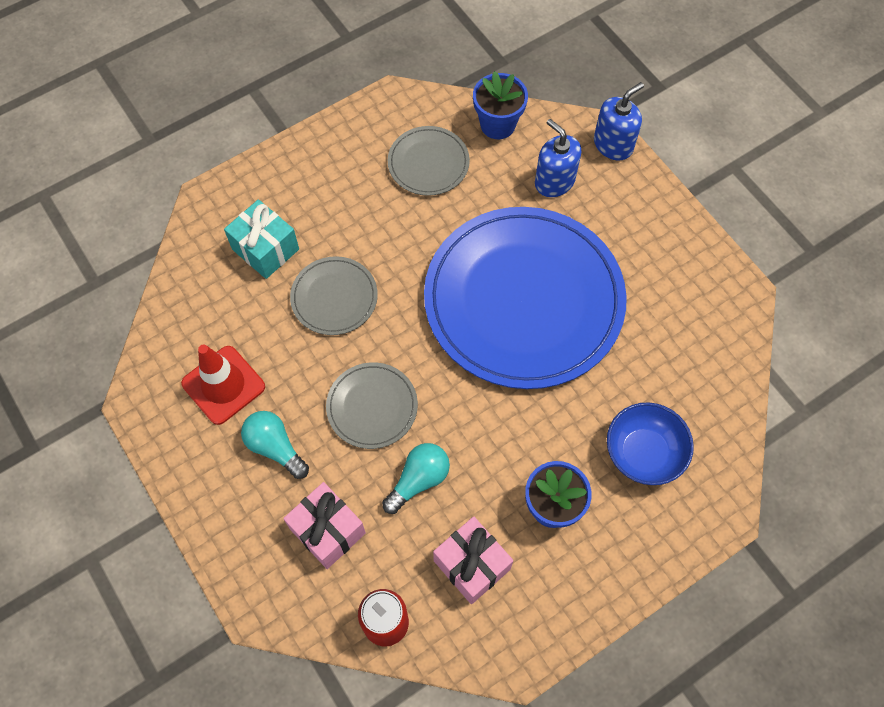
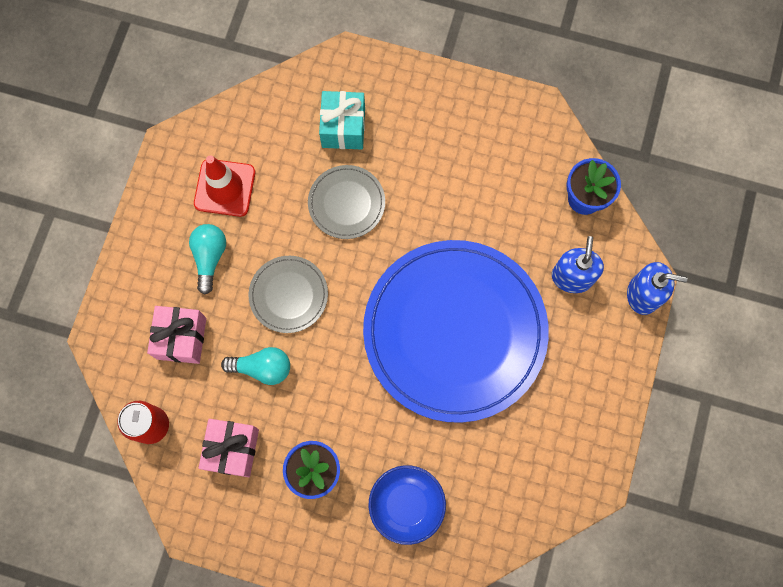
camera: 50 degrees right, 10 degrees up
grey plate [388,126,470,196] -> none

